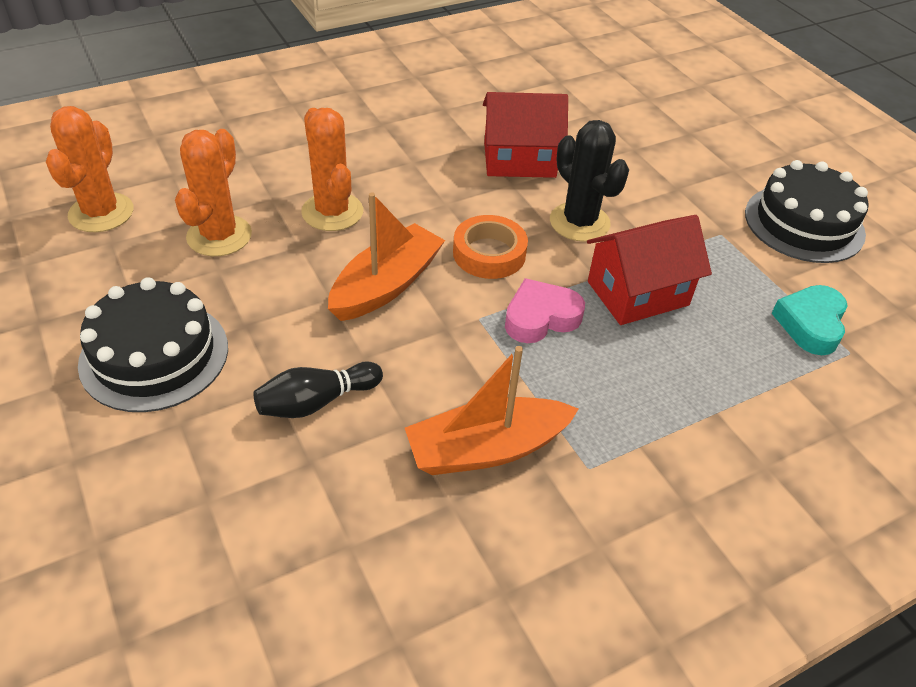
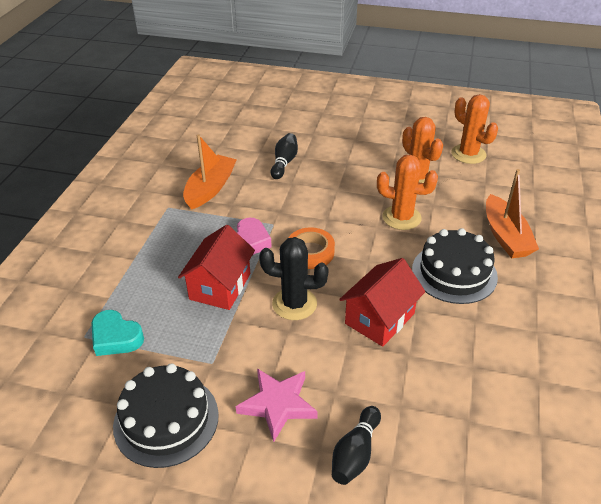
camera: 135 degrees right, 5 degrees down
black cake [78,277,228,412] -> black cake moved to [412,228,498,304]
orange boat [328,192,445,321] -> orange boat moved to [486,169,539,258]
turquoise heart [771,285,848,355] -> turquoise heart turned 150 degrees clockwise [91,310,144,356]
none -> pink star [236,368,318,442]
none -> black bowling pin [332,406,381,485]

